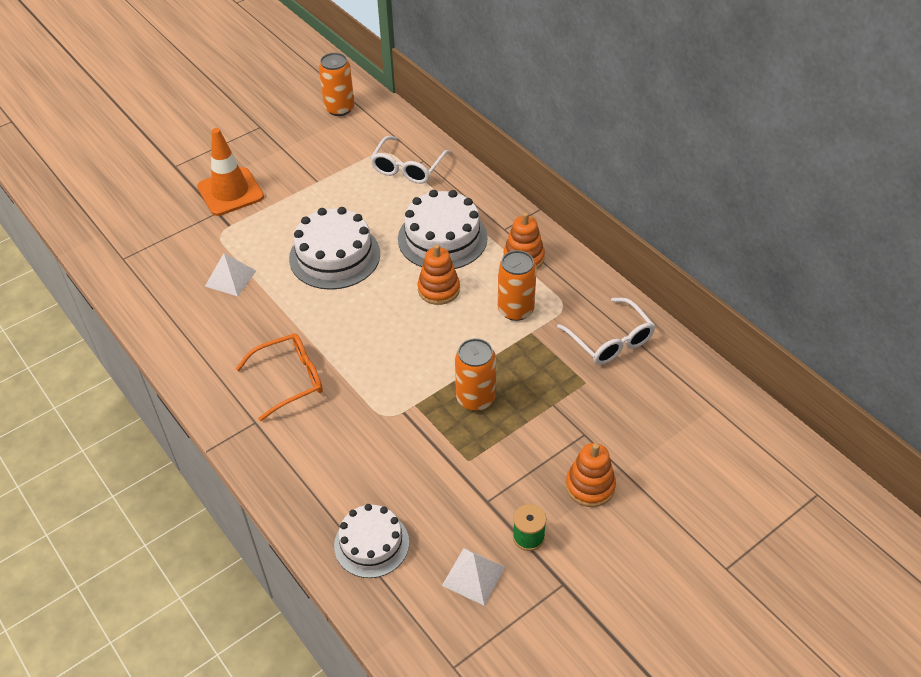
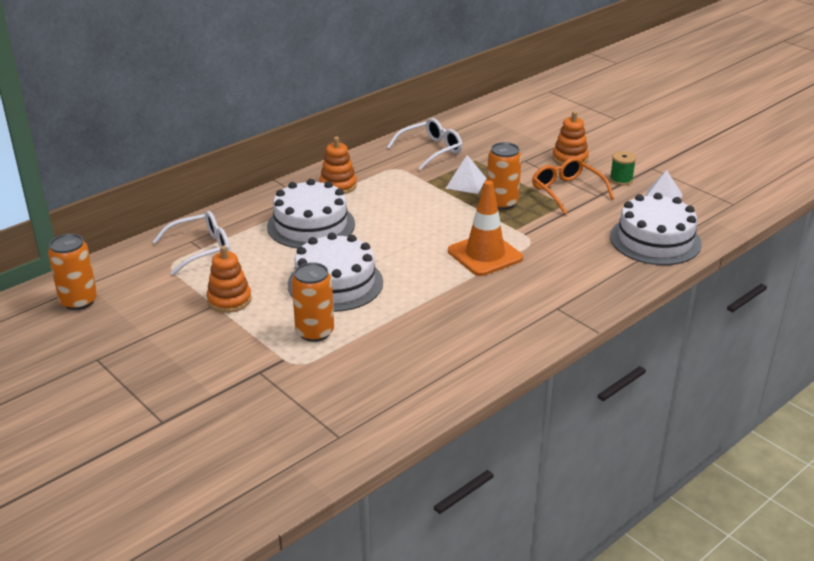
camera: 95 degrees left, 15 degrees down
orange traffic cone [197,128,264,216] -> orange traffic cone moved to [448,180,523,276]
white pyramid [205,253,256,296] -> white pyramid moved to [445,155,486,194]
orange glasses [236,333,323,421] -> orange glasses moved to [532,157,614,215]
white cake [334,504,409,578] -> white cake [610,193,702,265], size x1.52
white glasses [370,136,450,184] -> white glasses turned 45 degrees counterclockwise [153,211,230,275]
orange stacking toy [418,244,460,305] -> orange stacking toy moved to [207,246,252,313]
orange can [498,250,537,321] -> orange can moved to [292,262,334,342]

